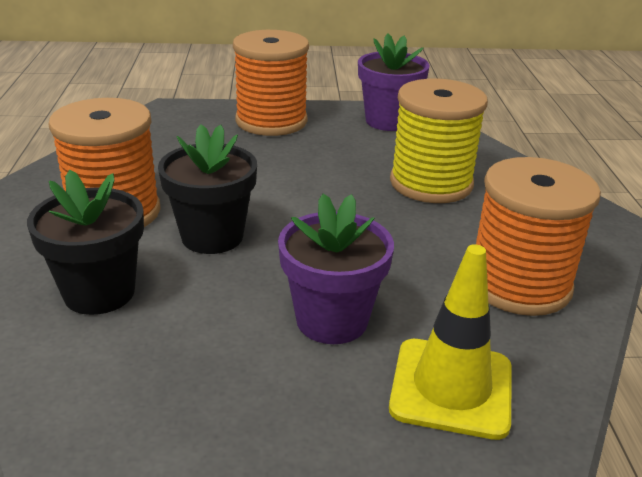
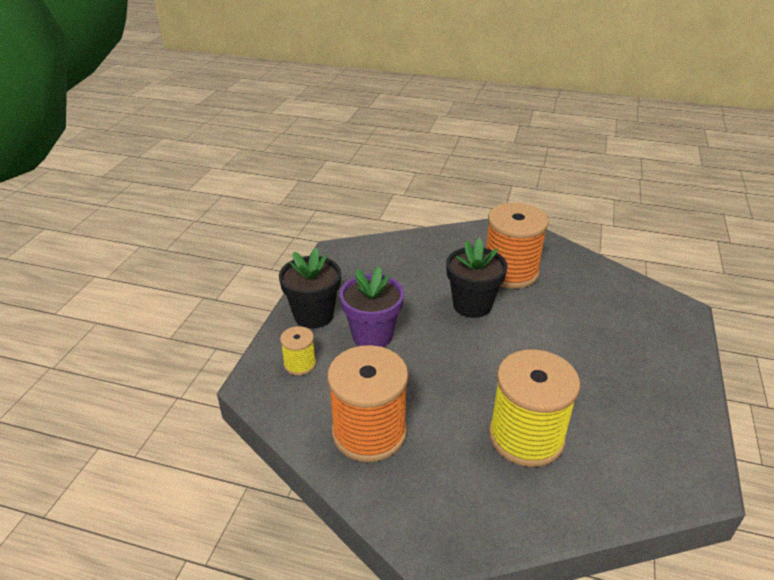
camera: 110 degrees right, 5 degrees up
black flower pot [27,170,144,315] -> black flower pot moved to [279,248,341,328]
orange spool [233,30,309,136] -> none
purple flower pot [358,33,430,131] -> none
yellow traffic cone [389,244,511,440] -> yellow spool [280,326,316,375]

